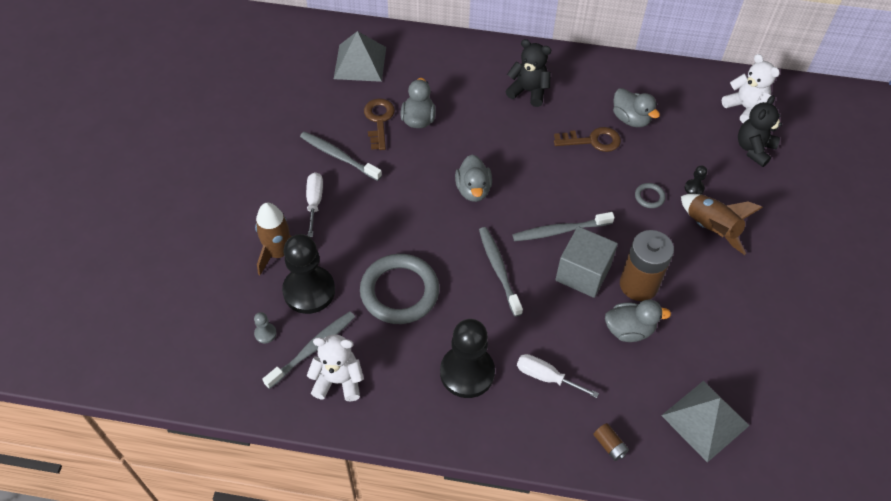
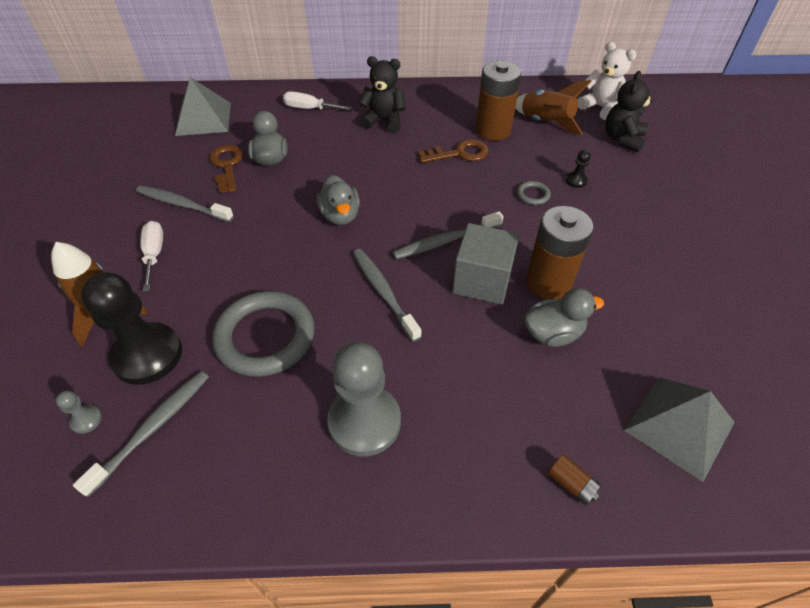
camera: 10 degrees left, 5 degrees down
white teddy bear [306,334,364,402] -> none
black pawn [440,319,495,398] -> grey pawn [327,342,401,457]
white screwdriver [517,354,599,398] -> white screwdriver moved to [283,91,352,110]
grey duck [613,88,660,127] -> brown battery [476,61,521,141]
brown rocket [681,194,763,255] -> brown rocket moved to [515,80,592,135]

